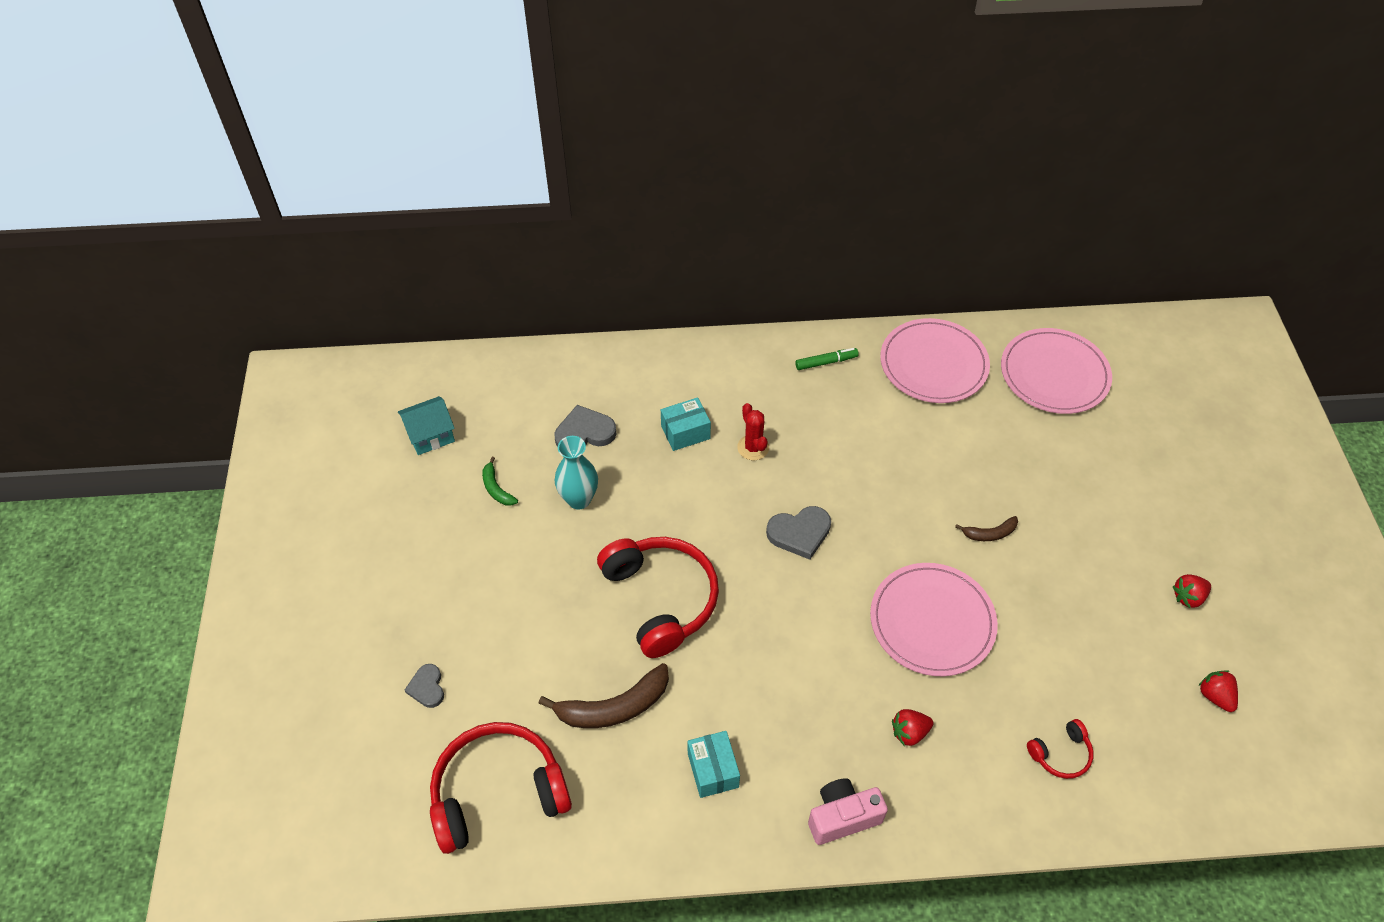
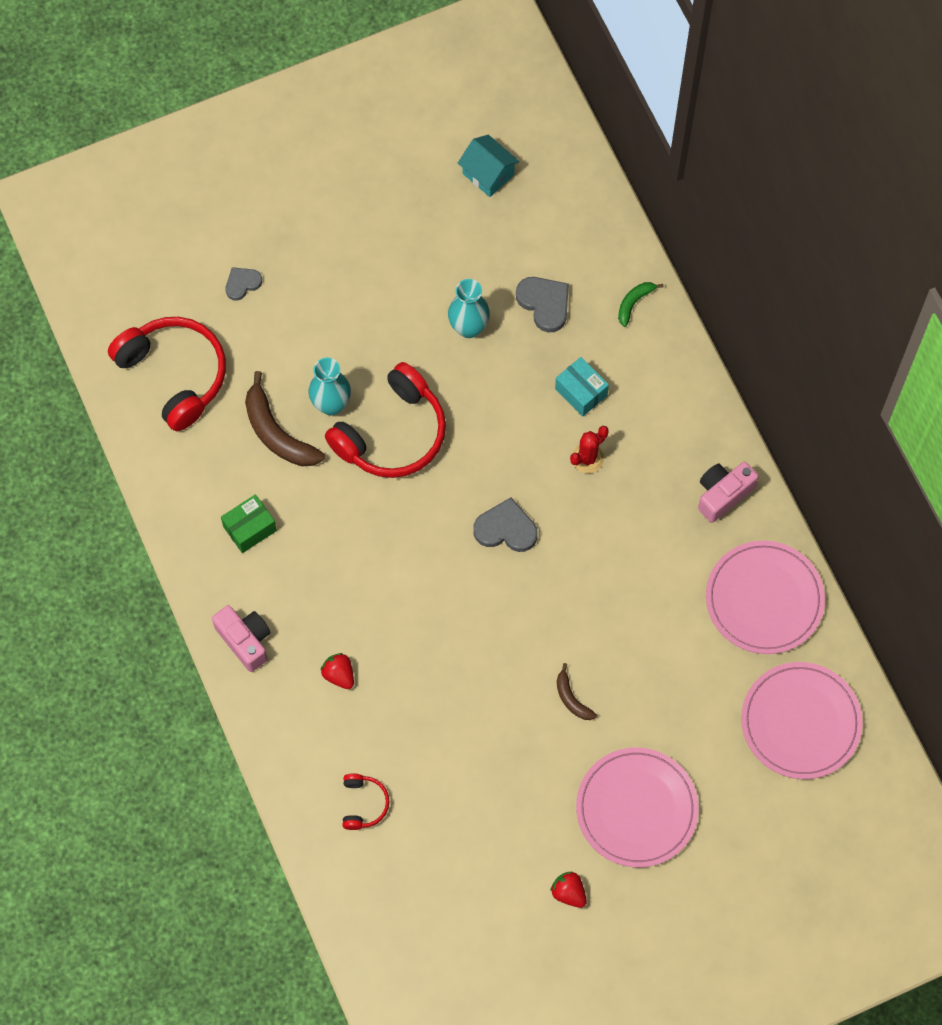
camera: 70 degrees right, 15 degrees up
green banana [482,457,518,506] -> green banana moved to [618,282,664,327]
turquoise box [688,731,740,798] -> green box [221,494,277,553]
grey heart [766,506,831,560] -> grey heart turned 135 degrees clockwise [473,497,538,552]
green marker [795,348,859,370] -> pink camera [698,462,759,523]
pink plate [870,563,998,676] -> pink plate moved to [576,748,699,867]
red headphones [1027,719,1094,779] -> red headphones turned 135 degrees counterclockwise [342,774,389,830]
red strawberry [1199,670,1238,712] -> none
none -> turquoise vase [308,358,351,415]

